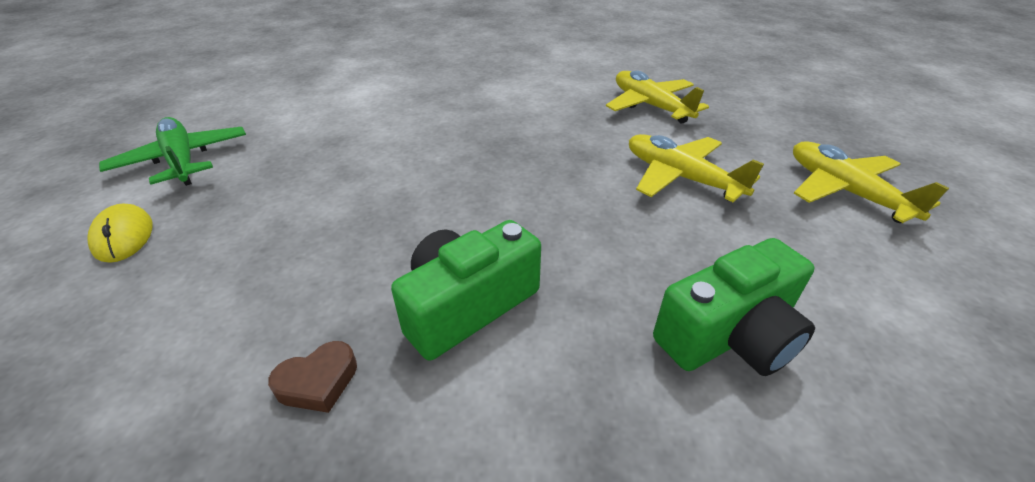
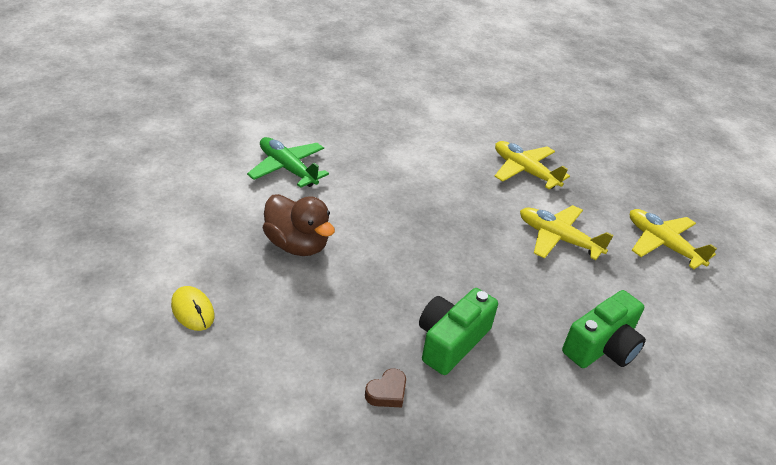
camera: 15 degrees left, 0 degrees up
green plane [99,117,246,186] -> green plane moved to [247,137,329,188]
none -> brown duck [263,194,335,256]

